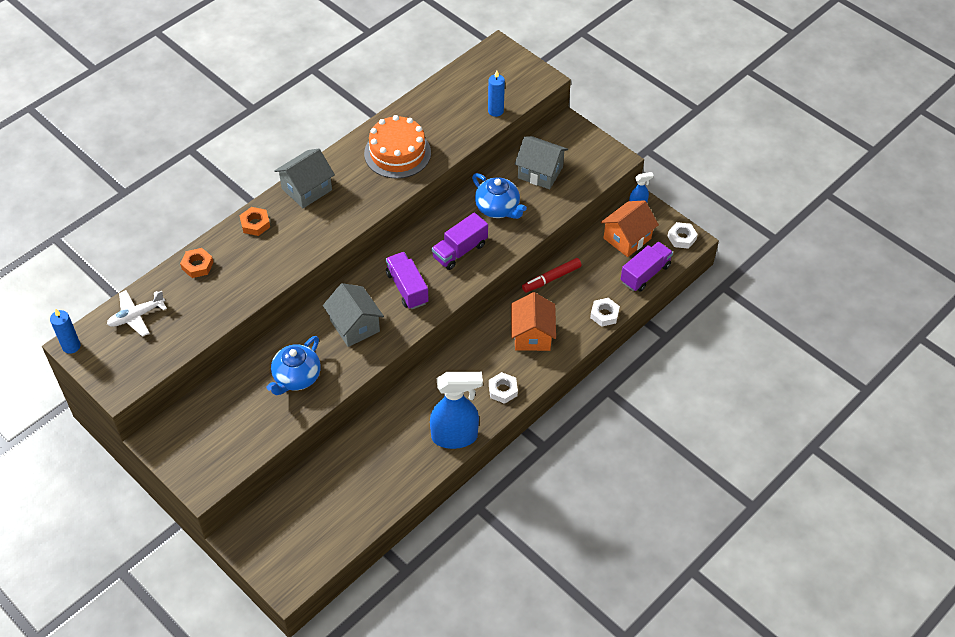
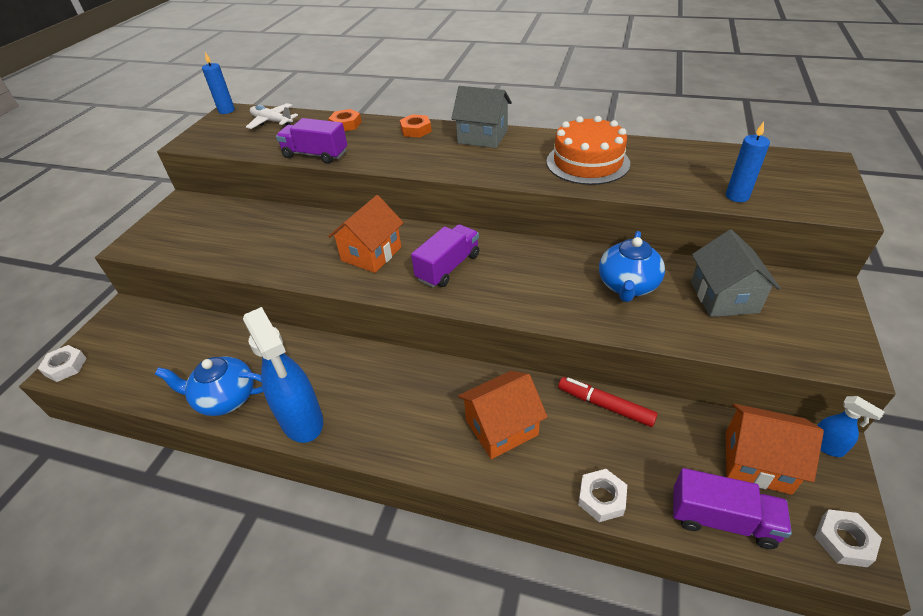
camera: 65 degrees right, 10 degrees down
blue teapot [267,336,321,395] -> blue teapot moved to [155,356,263,416]
grey house [323,283,384,347] -> orange house [328,195,404,273]
purple truck [432,212,488,270] -> purple truck moved to [276,118,347,164]
white nut [489,372,518,404] -> white nut moved to [38,345,86,382]

